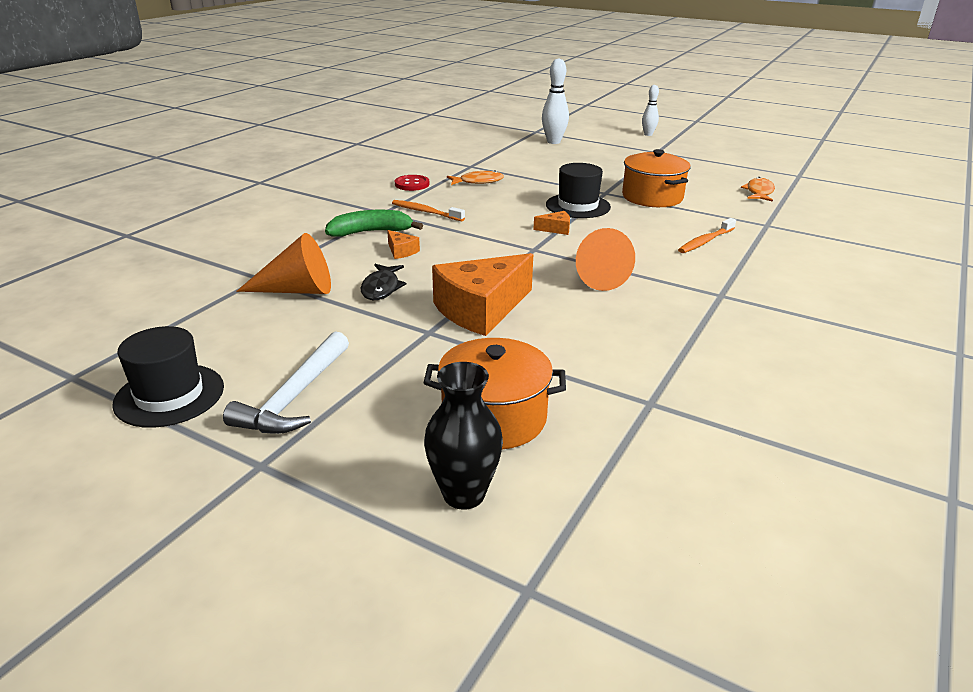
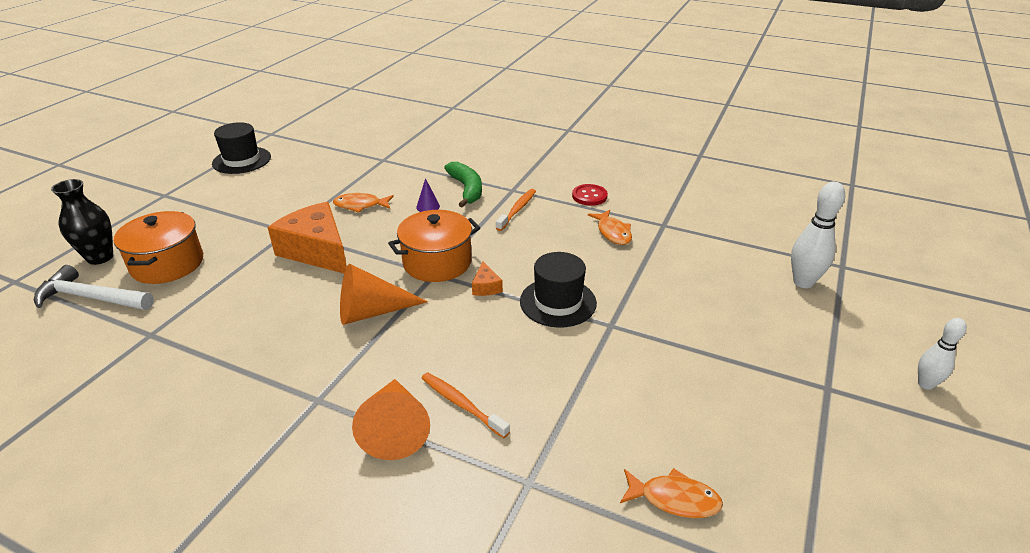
camera: 85 degrees right, 5 degrees up
white hammer [223,331,349,434] -> white hammer moved to [34,265,154,310]
orange cone [236,233,331,294] -> orange cone moved to [352,379,430,460]
black fish [361,264,406,300] -> orange fish [333,193,394,213]
orange cheese [387,230,420,259] -> purple cone [416,178,440,212]
orange pot [622,149,691,207] -> orange pot moved to [388,210,480,282]

